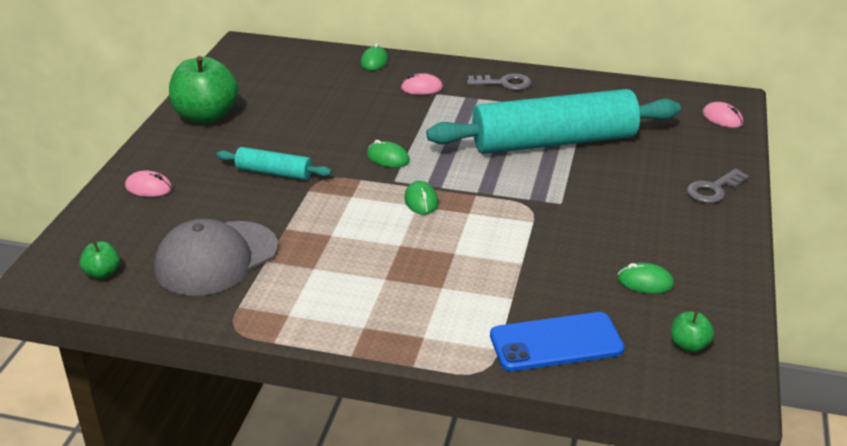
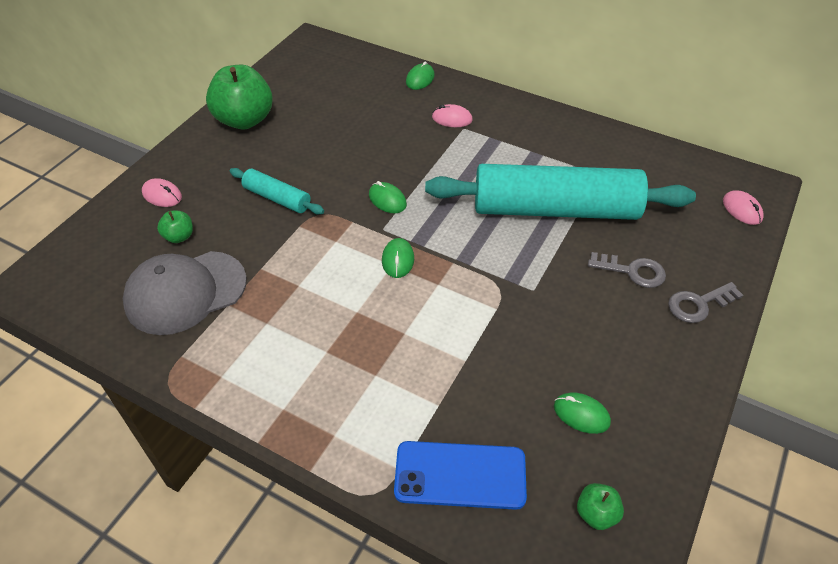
camera: 15 degrees right, 15 degrees up
green apple [79,241,120,279] -> green apple moved to [157,211,193,243]
grey key [467,73,531,90] -> grey key moved to [588,252,666,288]

